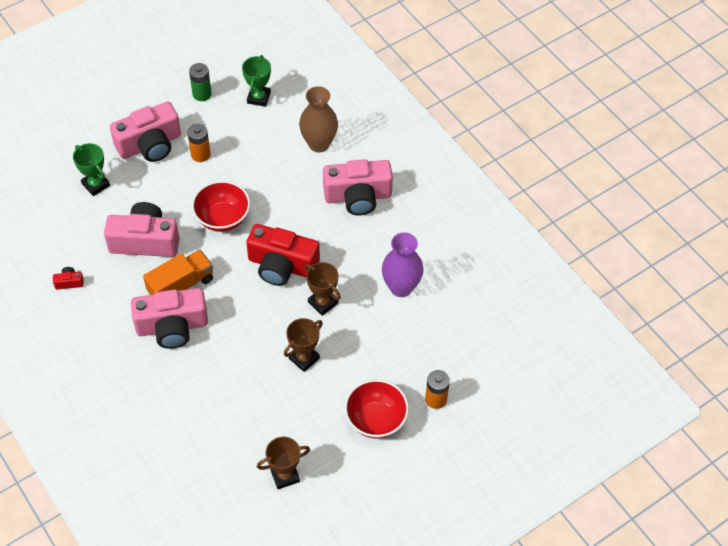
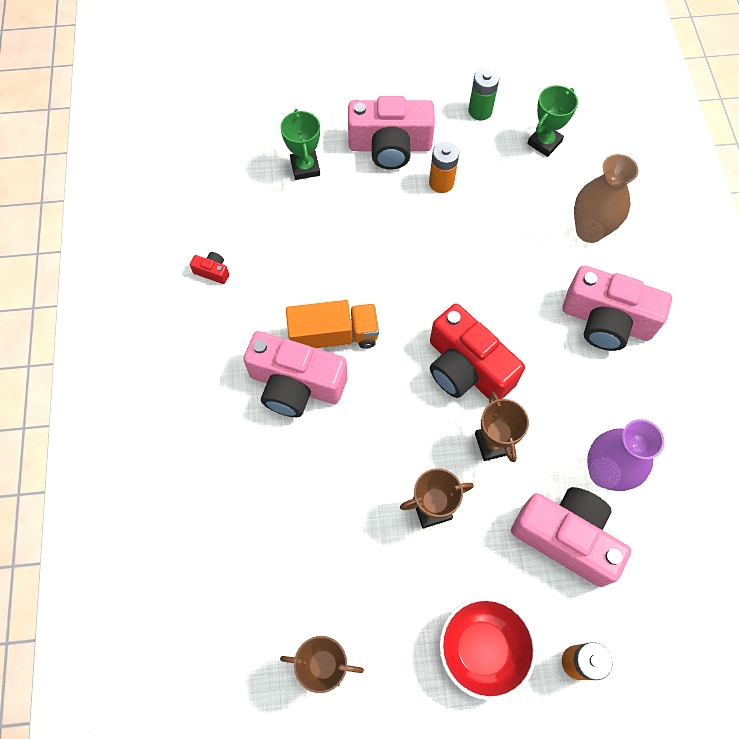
camera: 30 degrees right, 10 degrees up
pink camera [104,202,180,257] -> pink camera moved to [511,487,632,587]
red bowl [192,181,250,232] -> none

